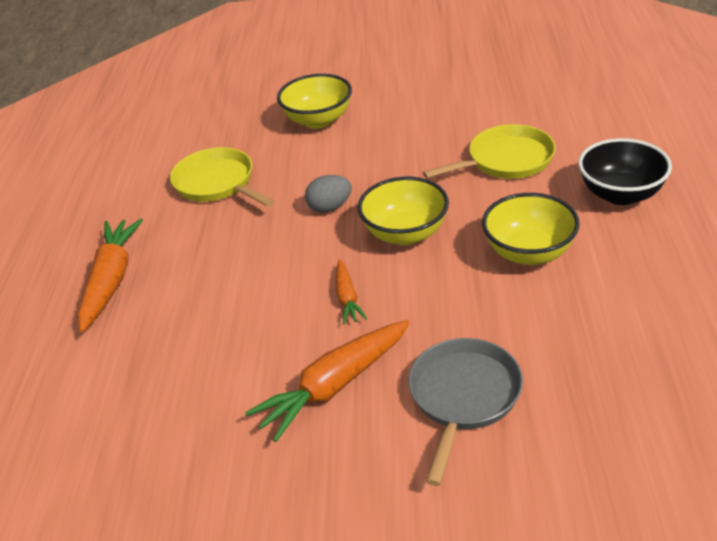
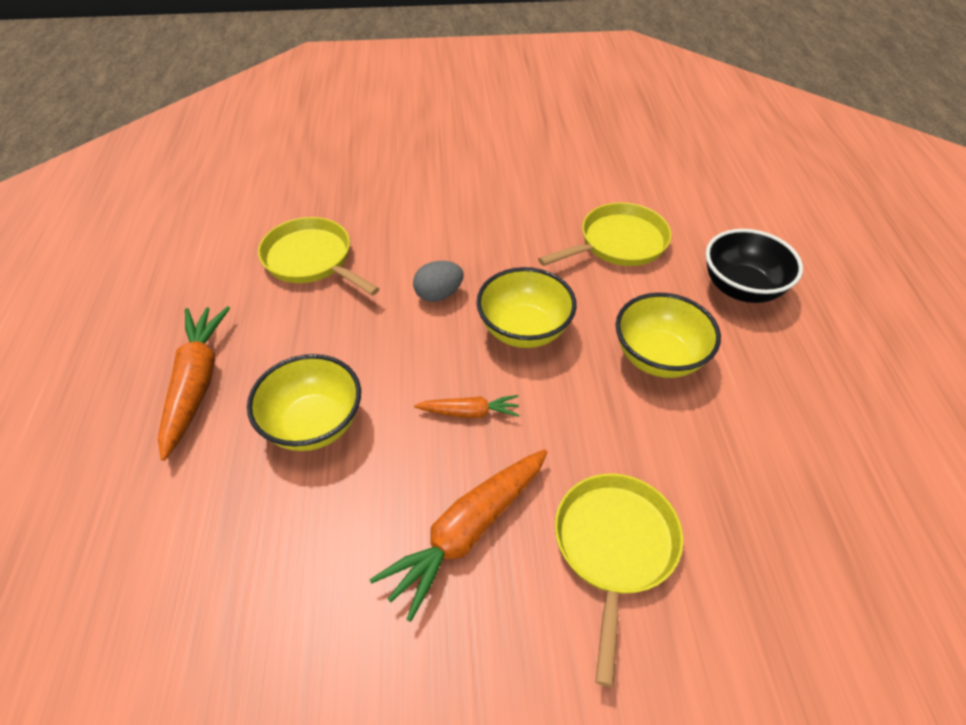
camera: 10 degrees left, 10 degrees up
yellow bowl [277,74,352,129] -> yellow bowl moved to [247,354,361,451]
orange carrot [336,259,367,324] -> orange carrot turned 75 degrees counterclockwise [414,395,520,418]
grey pan [409,338,523,486] -> yellow pan [555,473,684,687]

